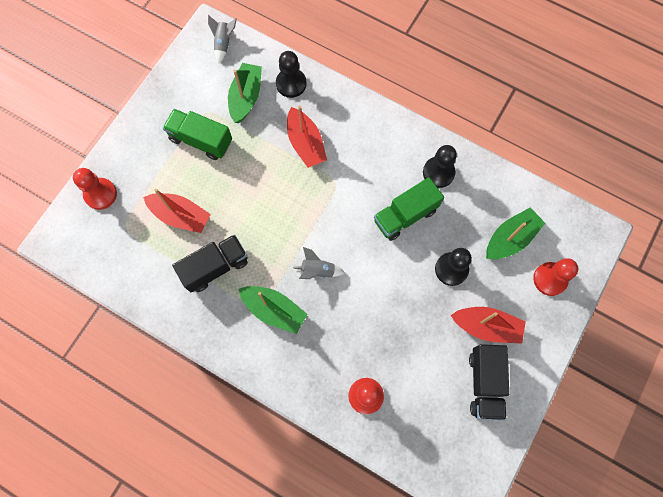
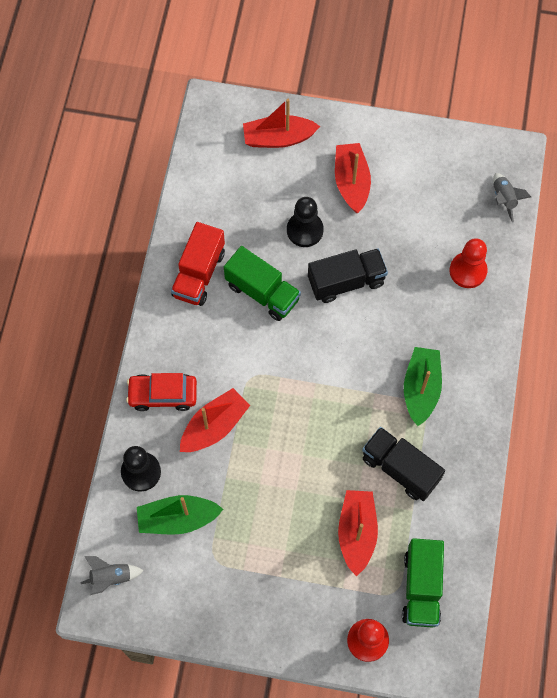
camera: 110 degrees left, 5 degrees down
green truck [163,109,232,160] -> green truck moved to [402,538,444,628]
grey rocket [293,247,345,279] -> grey rocket moved to [493,173,531,222]
black pawn [423,145,457,188] -> red truck [171,222,225,306]
black truck [469,344,509,420] -> black truck moved to [308,248,388,303]
green boat [486,208,545,259] -> none
red pawn [533,258,578,296] -> red boat [243,99,320,148]
none -> red car [126,373,197,411]

